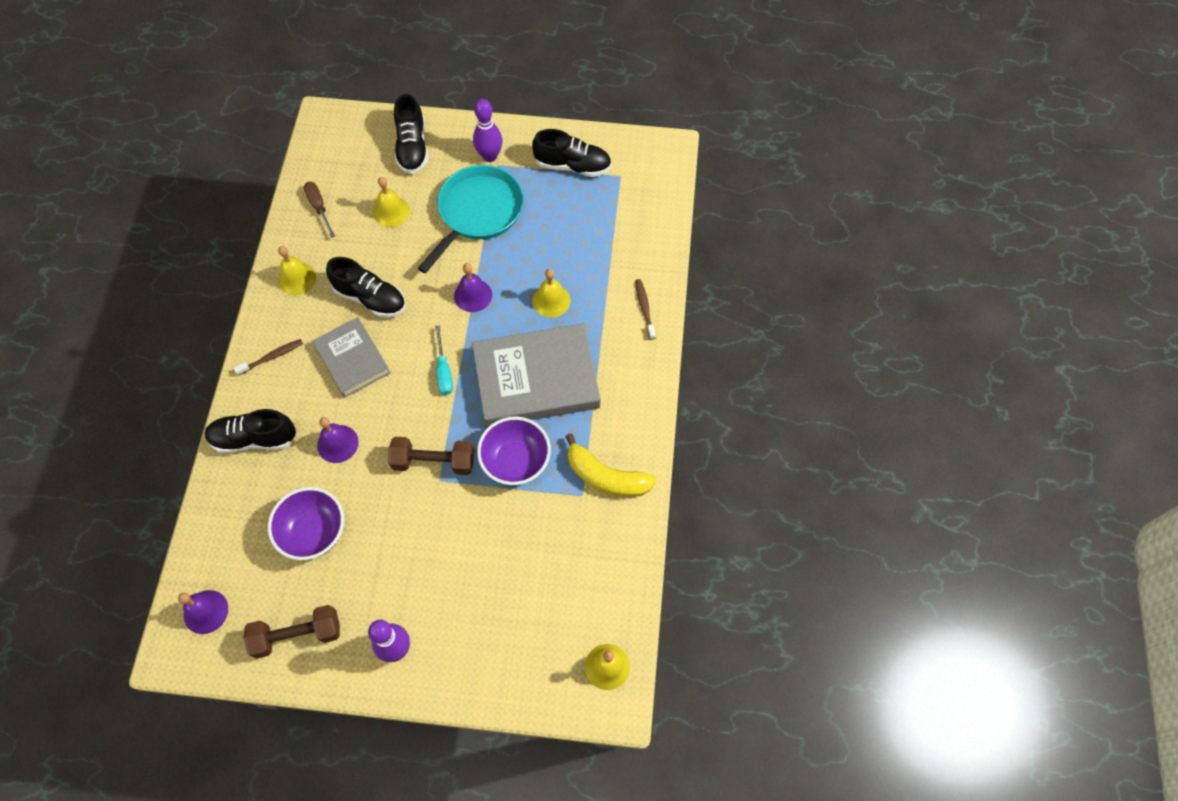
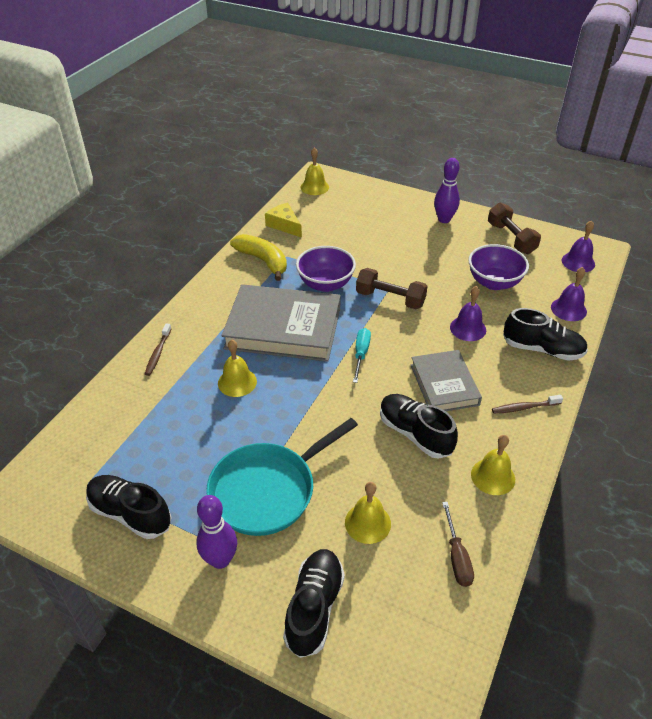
camera: 160 degrees left, 20 degrees down
brown dumbbell [243,605,340,659] -> brown dumbbell turned 60 degrees clockwise [488,203,541,254]
purple bell [454,263,492,312] -> purple bell moved to [551,267,587,321]
none -> yellow cheese [265,203,302,238]

